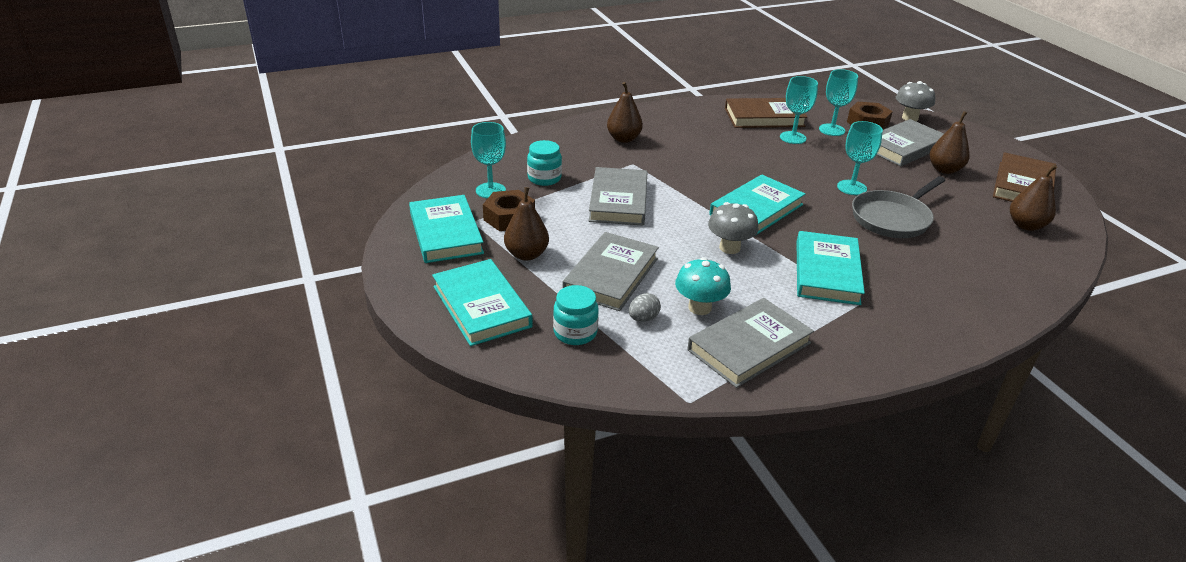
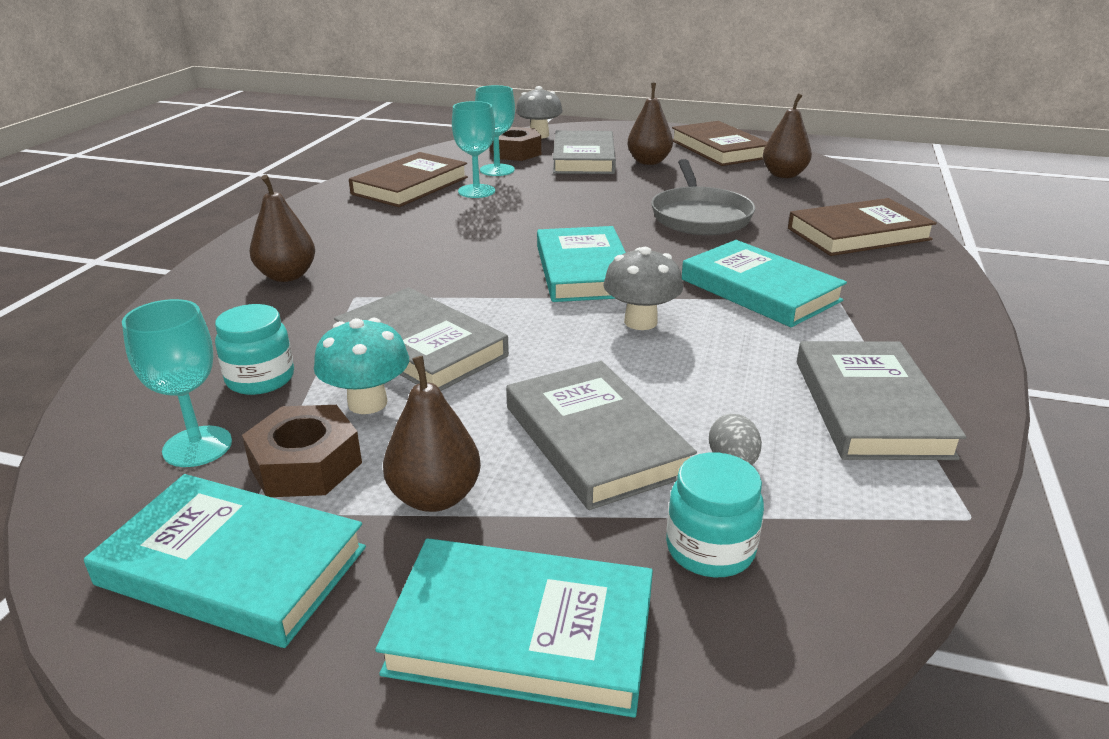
camera: 50 degrees left, 5 degrees down
turquoise mushroom [675,257,731,315] -> turquoise mushroom moved to [314,318,409,414]
turquoise goblet [837,121,883,195] -> none
none -> brown book [788,198,937,256]

